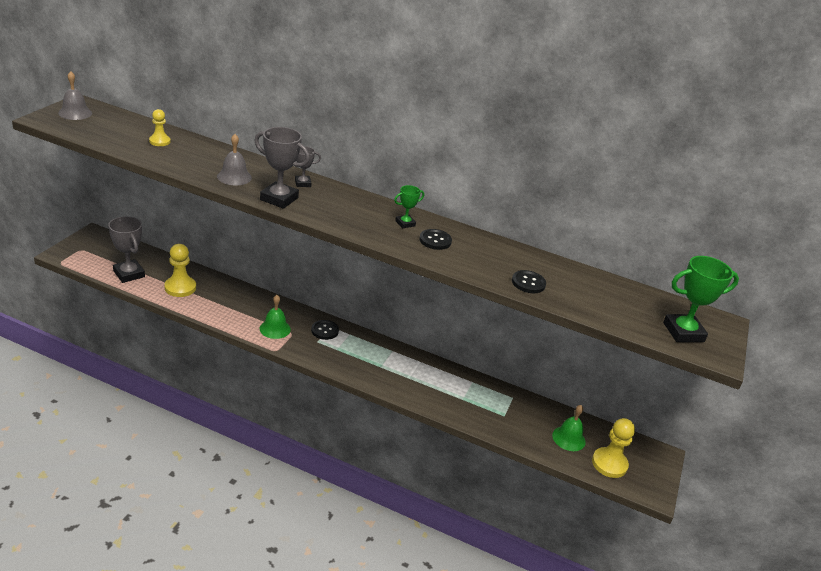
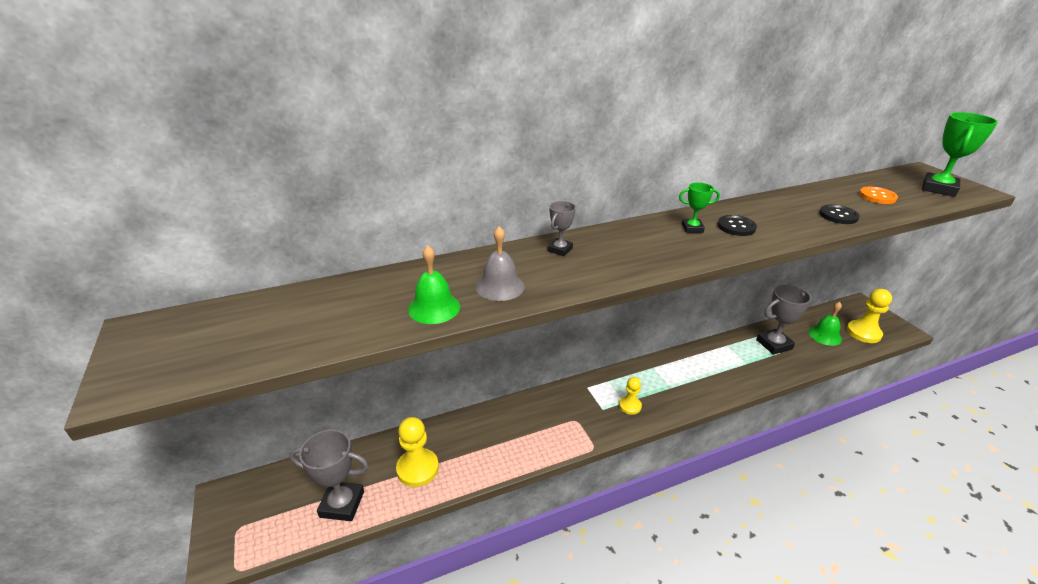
camera: 40 degrees left, 0 degrees up
grey bell [58,71,92,120] -> none
yellow pawn [149,109,171,146] -> yellow pawn moved to [619,377,642,415]
grey trophy [254,127,310,209] -> grey trophy moved to [756,285,812,355]
green bell [260,295,291,339] -> green bell moved to [408,245,460,324]
black button [311,320,339,340] -> none
green trophy [394,185,424,229] -> green trophy turned 75 degrees clockwise [679,182,720,233]
none -> orange button [859,187,898,204]

